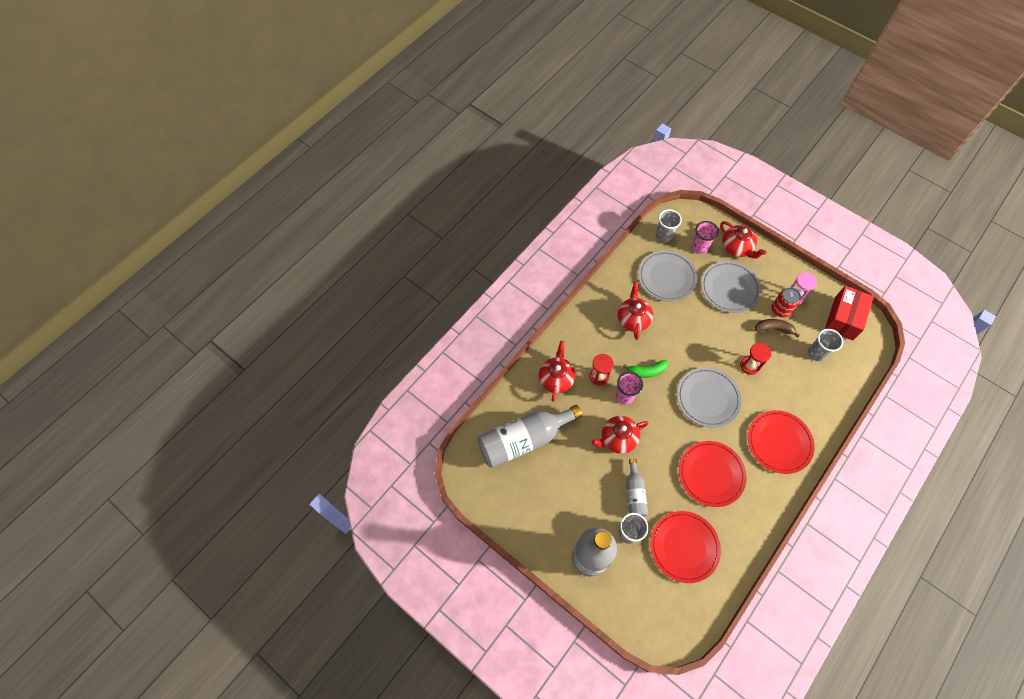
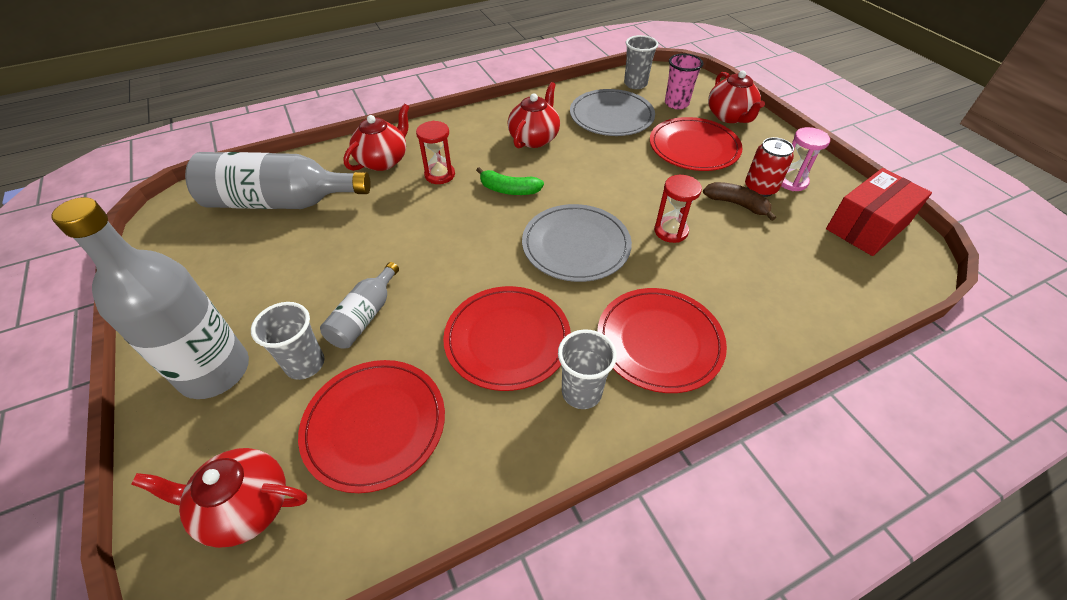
camera: 25 degrees right, 15 degrees down
red teapot [592,416,648,454] -> red teapot moved to [131,448,307,548]
pink cup [616,372,643,404] -> none
grey plate [701,261,761,313] -> red plate [650,117,743,171]
grey cup [808,329,843,361] -> grey cup moved to [558,329,617,409]

